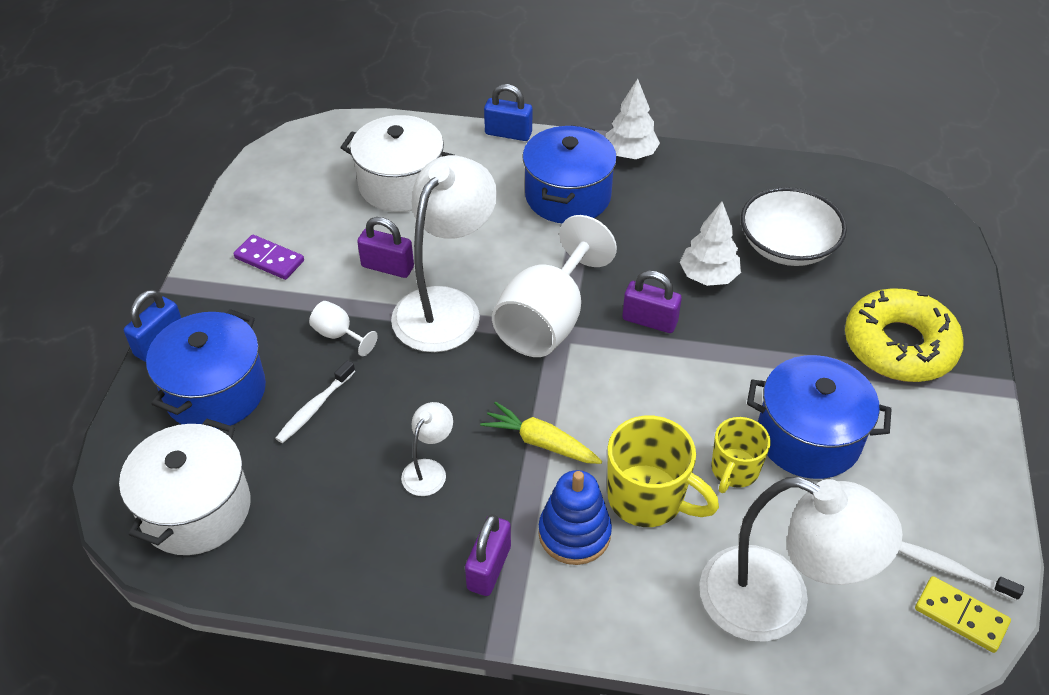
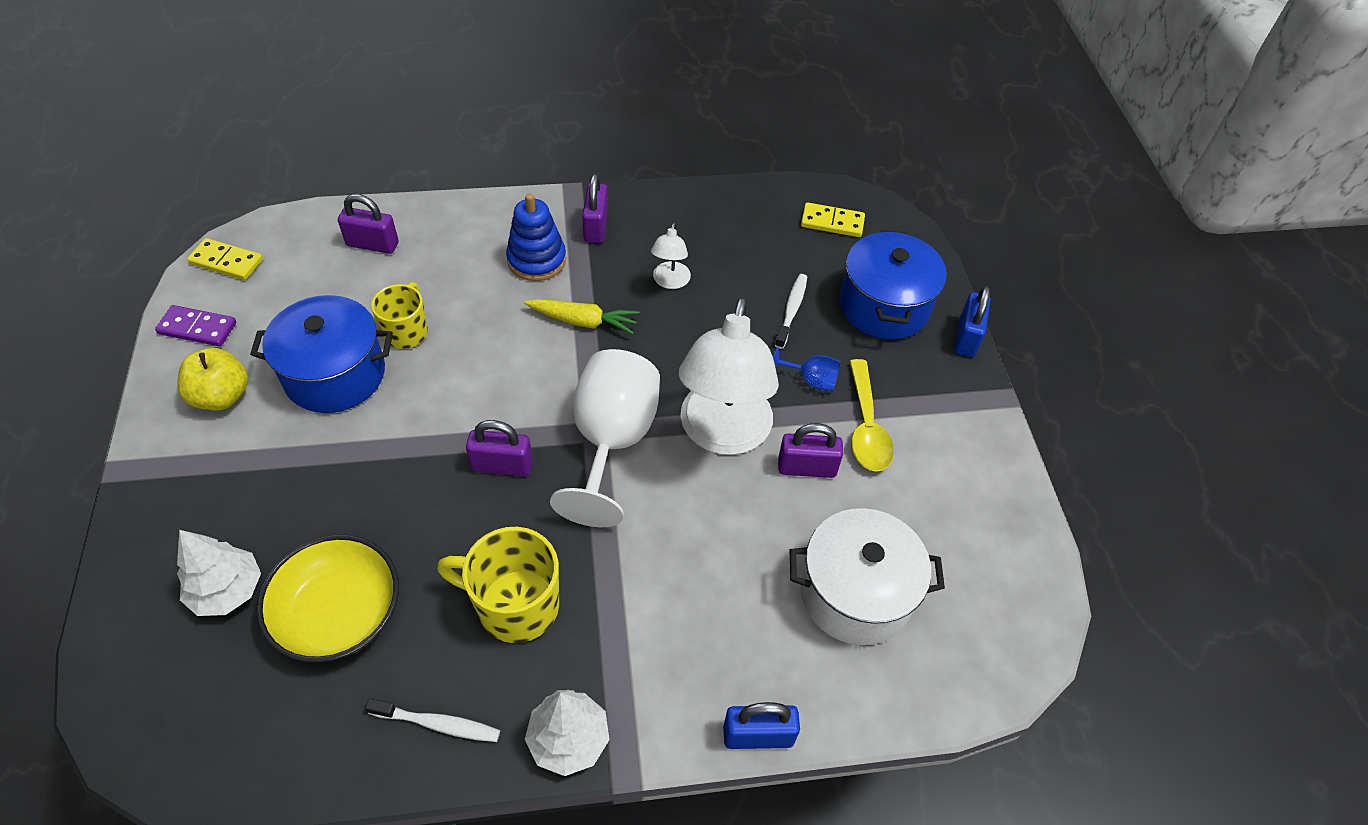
camera: 160 degrees right, 5 degrees up
white pot [119,419,250,555] -> yellow domino [801,202,865,237]
purple domino [234,235,304,280] -> purple domino moved to [155,305,236,347]
white goblet [309,301,378,356] -> blue goblet [773,347,841,391]
blue pot [523,125,617,223] -> none
yellow mug [607,415,719,527] -> yellow mug moved to [437,527,559,643]
white tree [680,202,741,286] -> white tree moved to [177,530,261,616]
white lamp [699,477,903,642] -> purple padlock [338,194,399,254]
white bowl [741,187,847,266] -> yellow bowl [256,534,399,663]
yellow donut [845,288,964,382] -> none
white toothbrush [899,542,1024,601] -> white toothbrush moved to [365,698,500,742]
none -> yellow apple [177,348,248,410]
none -> yellow spoon [849,359,894,472]

